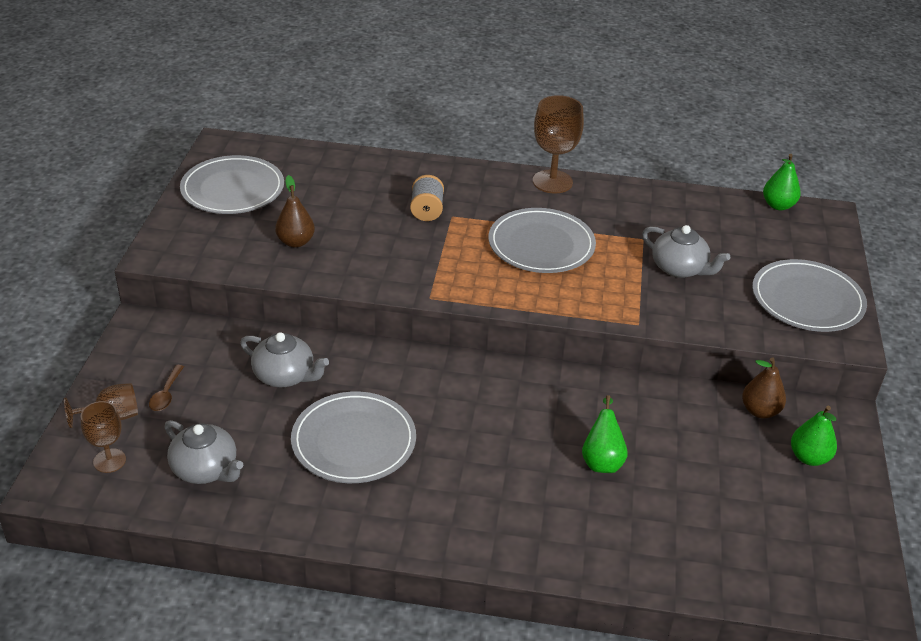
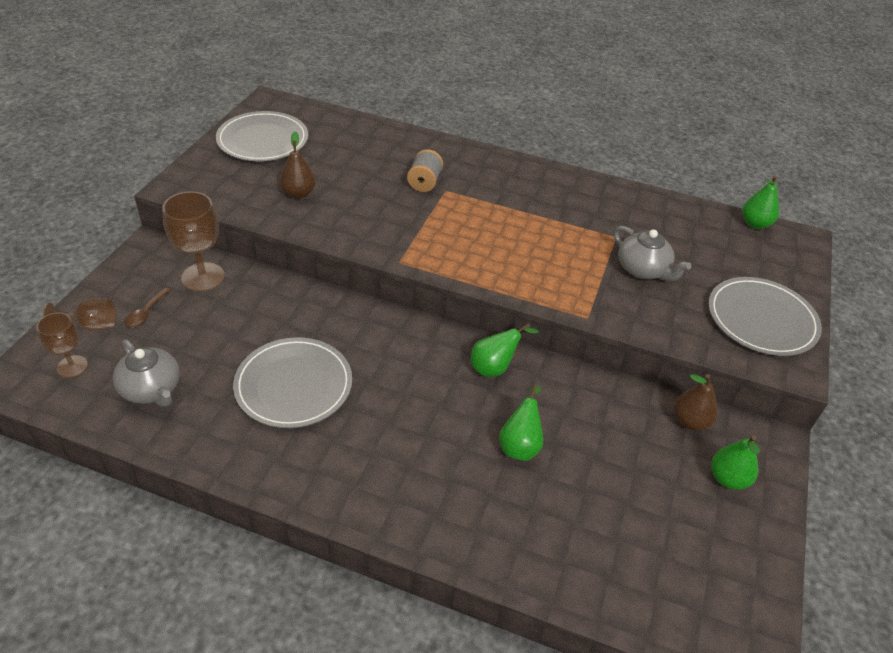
camera: 10 degrees right, 5 degrees up
grey teapot [240,332,329,387] -> none
grey plate [489,208,596,273] -> none
brown goblet [533,95,584,194] -> brown goblet moved to [162,191,224,292]
none -> green pear [471,323,539,377]

